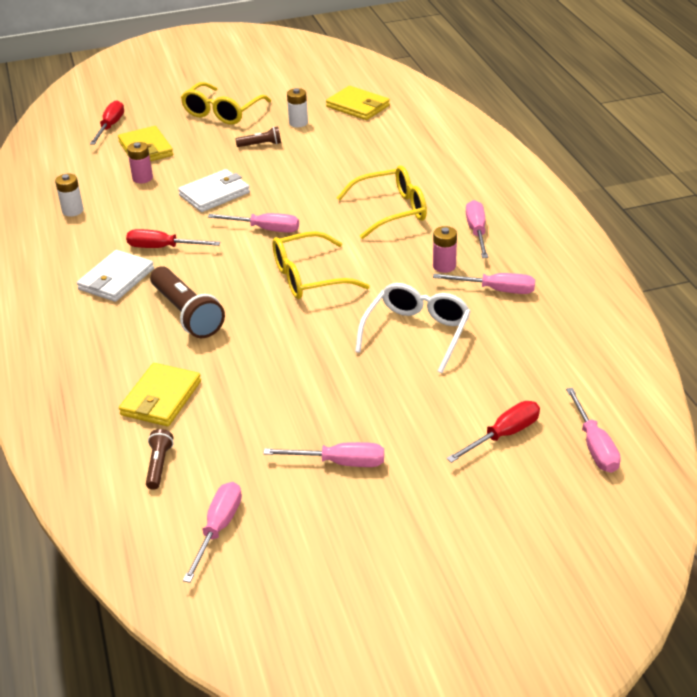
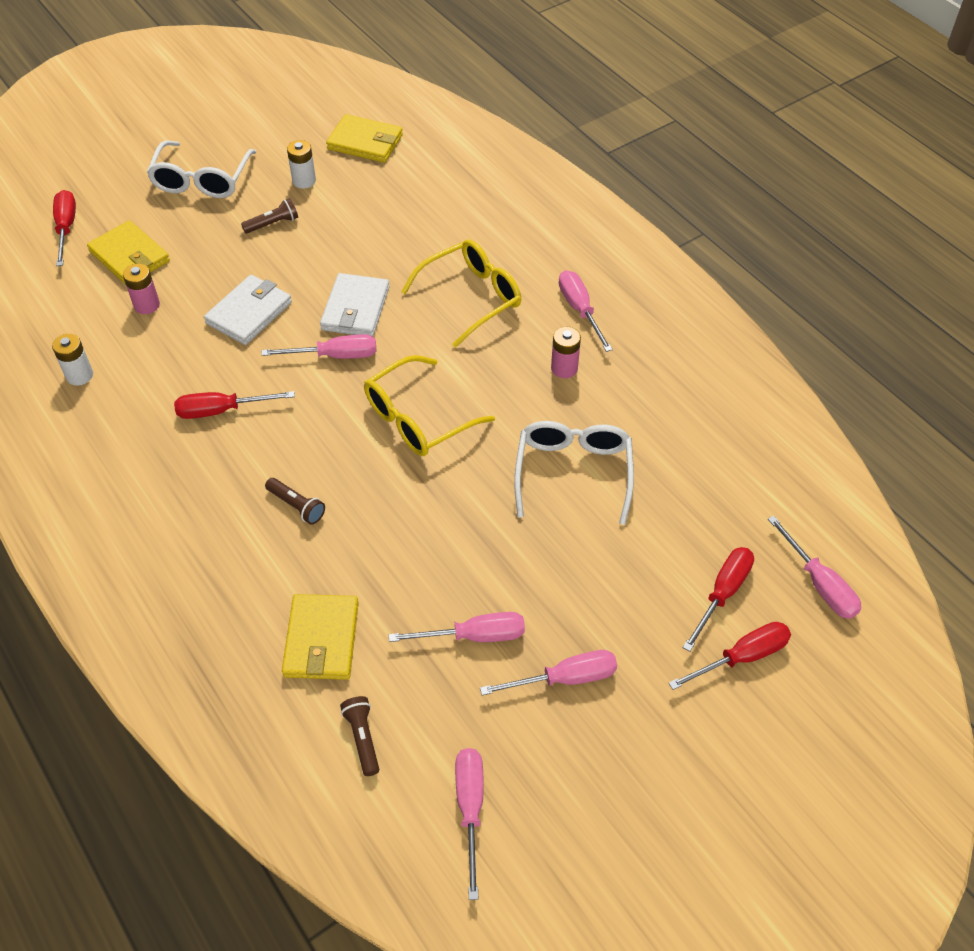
camera: 20 degrees left, 15 degrees up
white wallet [77,250,154,302] -> white wallet moved to [320,273,390,337]
brown flashlight [150,266,225,338] -> brown flashlight [265,478,325,525], size x0.51
yellow glasses [181,82,271,125] -> white glasses [146,140,256,198]
pink screwdriver [433,273,535,294] -> pink screwdriver moved to [389,612,525,642]
none -> red screwdriver [669,622,791,690]

